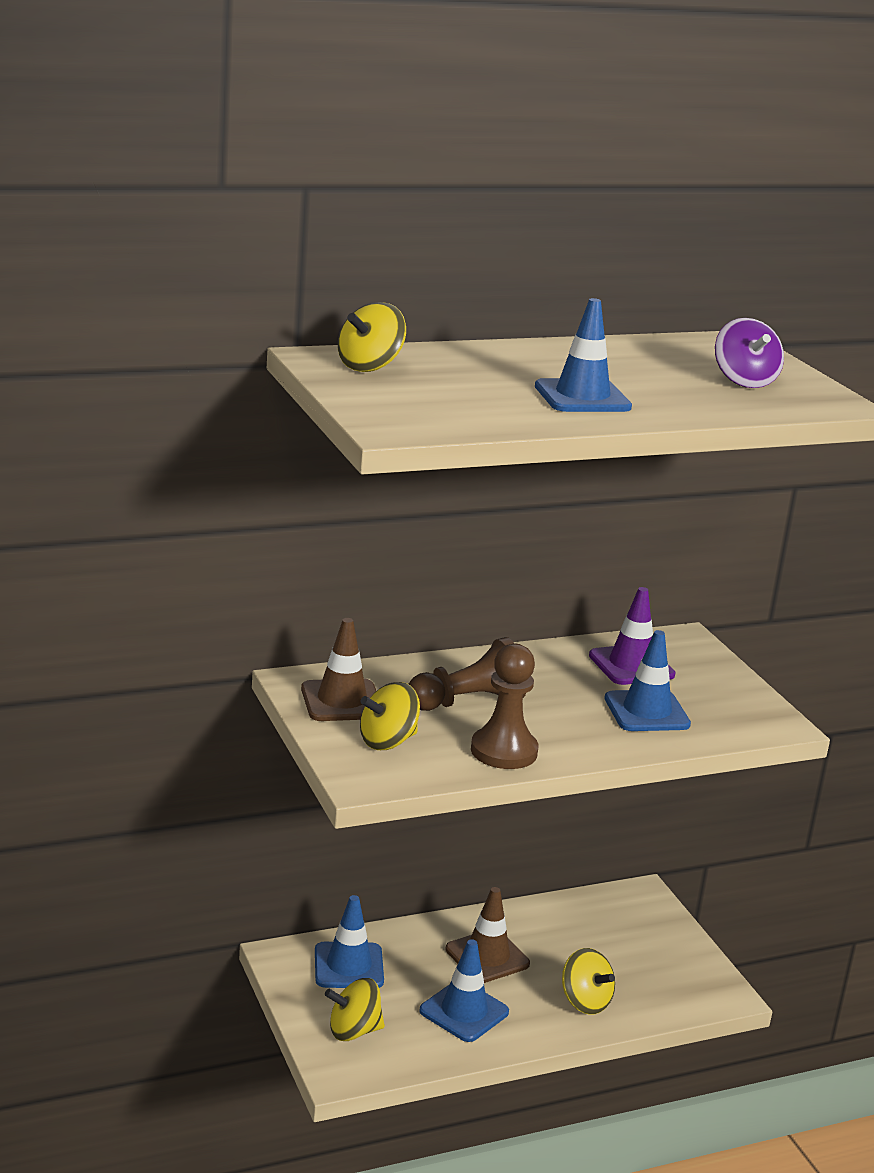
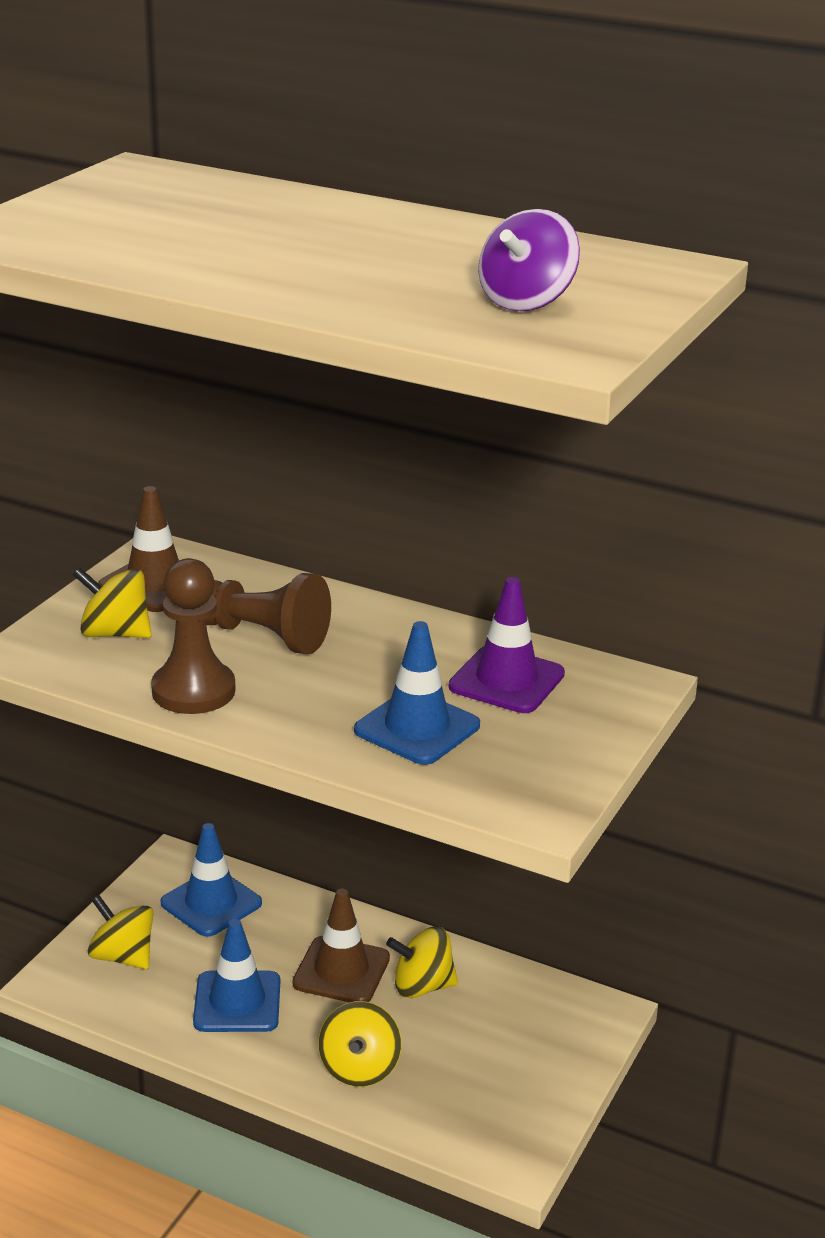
camera: 50 degrees right, 5 degrees up
yellow spinning top [338,302,406,372] -> yellow spinning top moved to [386,927,458,998]
blue traffic cone [535,298,632,412] -> none

